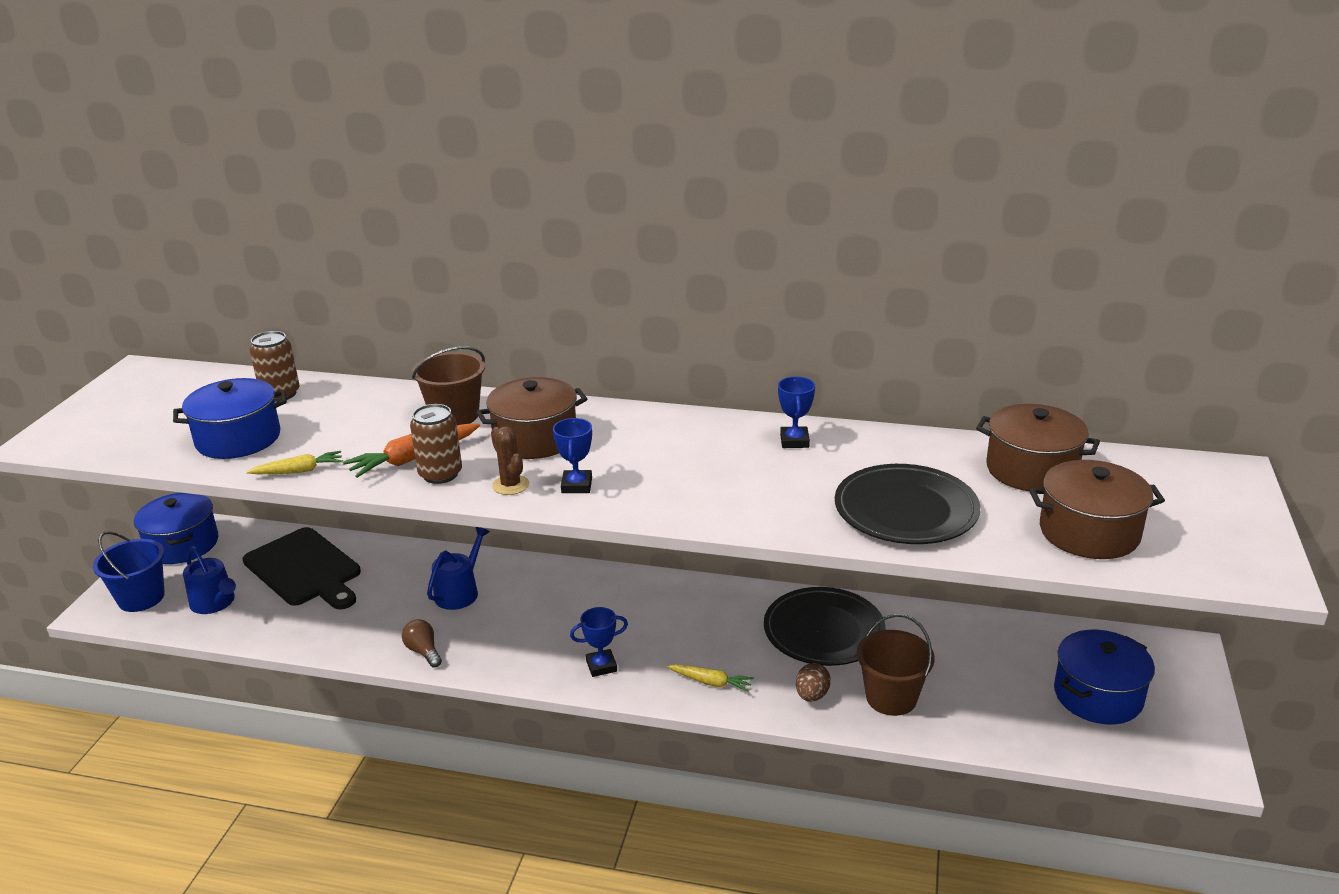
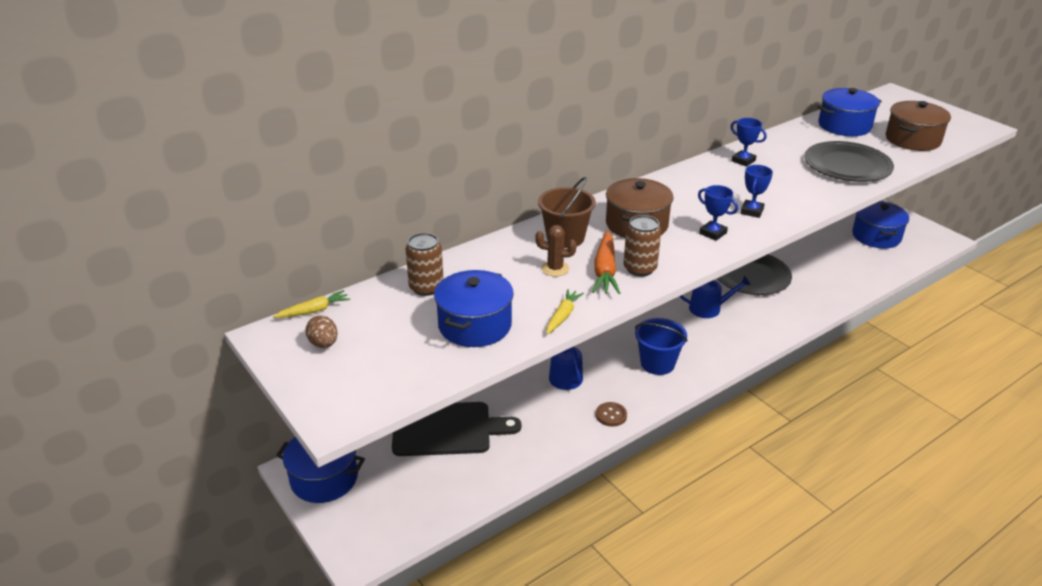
camera: 50 degrees left, 5 degrees up
blue bucket [93,531,165,612] -> blue bucket moved to [635,318,688,375]
blue watering can [183,546,236,614] -> blue watering can moved to [679,276,751,318]
brown light bulb [402,619,442,667] -> brown button [596,402,627,427]
brown cactus [491,426,529,495] -> brown cactus moved to [535,225,577,276]
blue trophy [570,607,628,677] -> blue trophy moved to [740,165,773,218]
yellow carrot [667,664,754,692] -> yellow carrot moved to [273,290,350,318]
brown egg [796,663,831,702] -> brown egg moved to [305,316,338,348]
brown bucket [857,614,935,716] -> none
brown pot [976,404,1100,491] -> blue pot [817,88,882,136]

